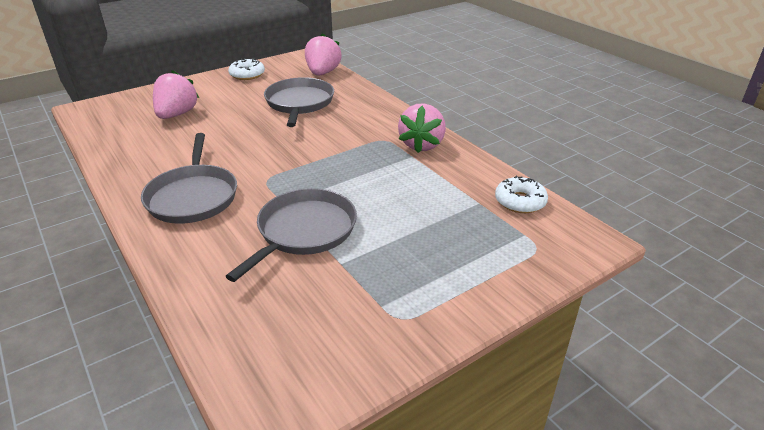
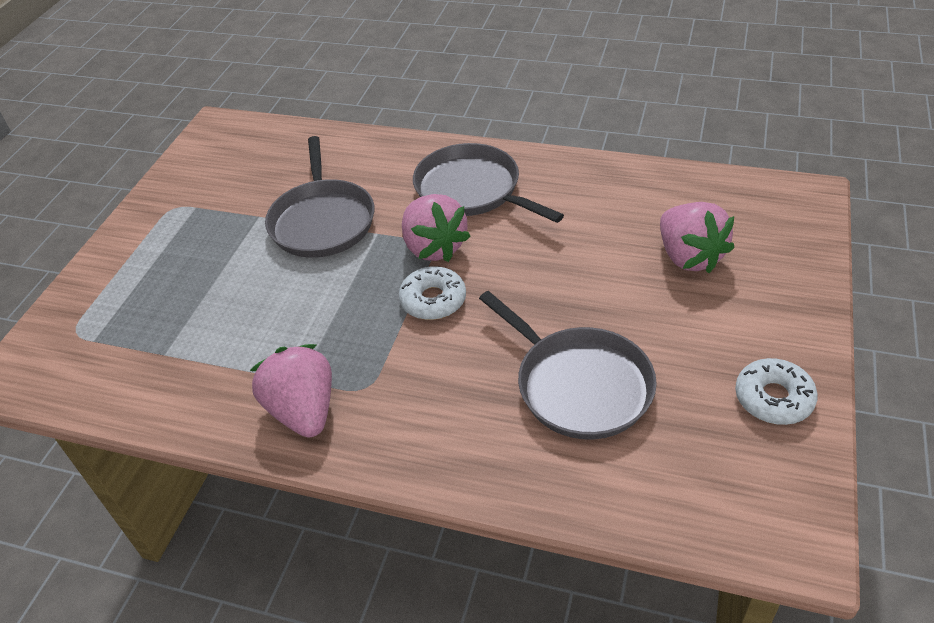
camera: 145 degrees right, 10 degrees up
pink strawberry [305,33,342,76] -> pink strawberry moved to [402,194,471,262]
white donut [495,176,548,213] -> white donut moved to [399,266,466,320]

